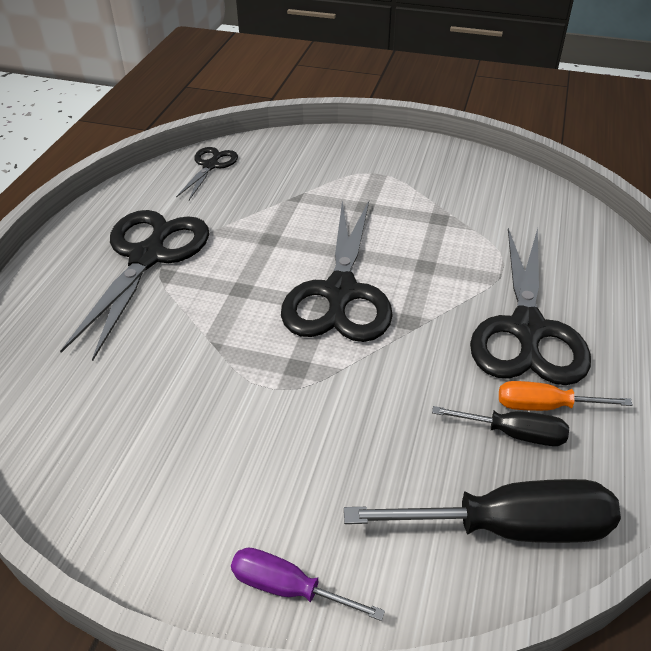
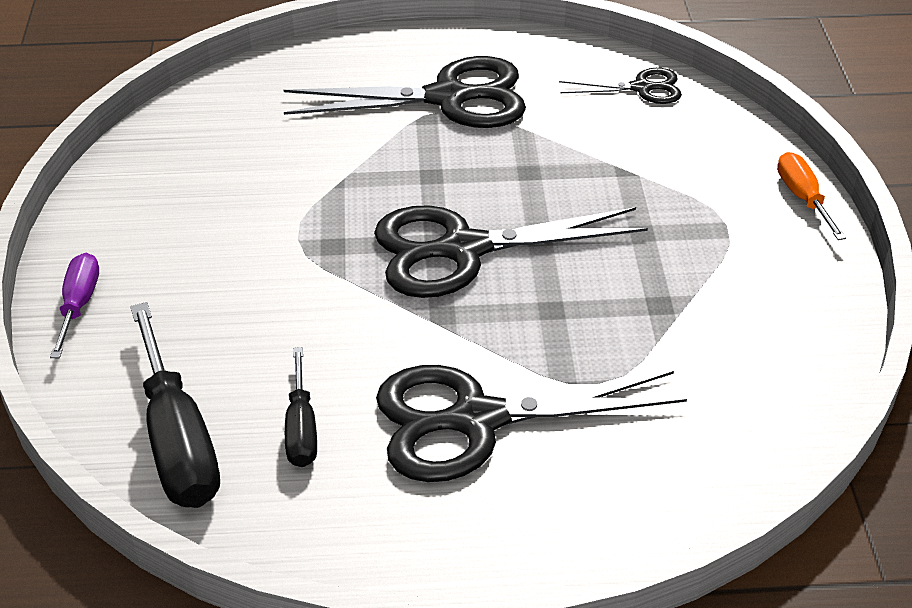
camera: 70 degrees right, 0 degrees up
orange screwdriver [499,381,633,411] -> orange screwdriver moved to [777,152,846,240]

